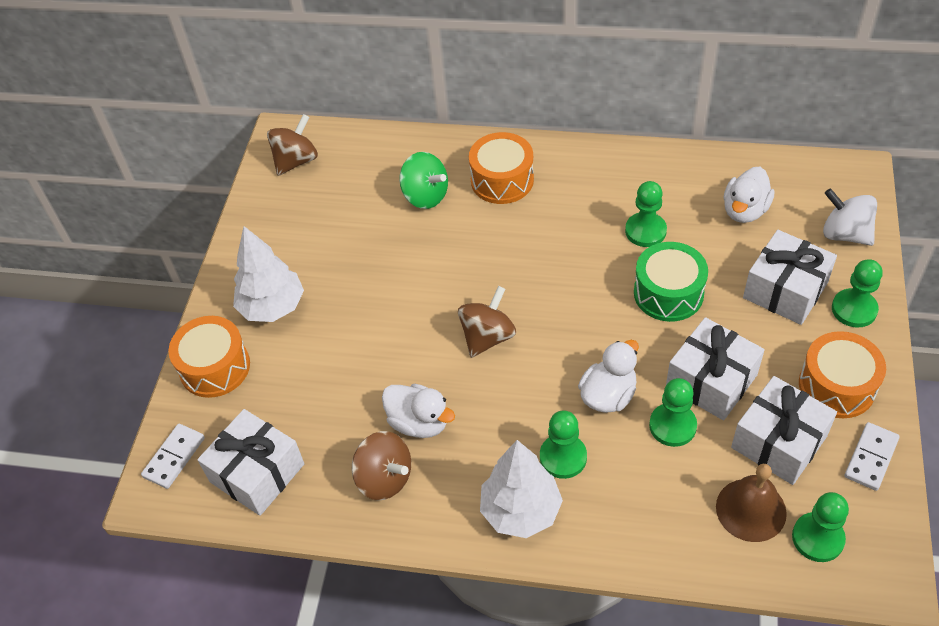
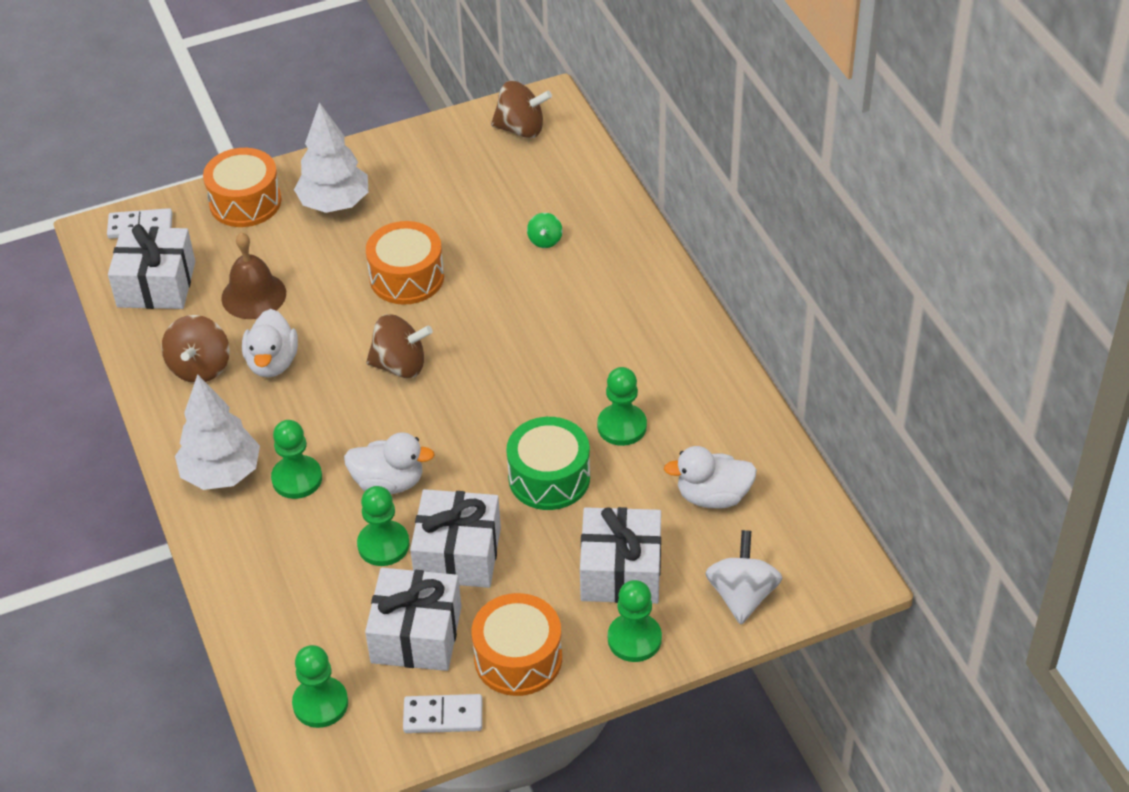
camera: 55 degrees right, 5 degrees down
green spinning top [399,152,448,209] -> green spinning top [527,213,563,248], size x0.55
orange drum [469,132,534,204] -> orange drum moved to [366,221,444,305]
brown bell [716,464,787,542] -> brown bell moved to [221,232,286,319]

